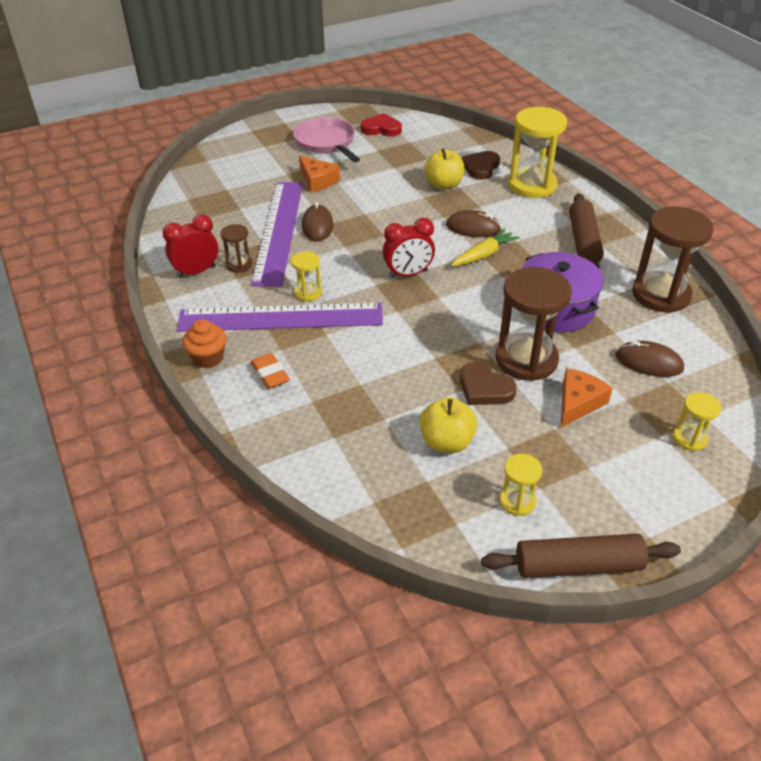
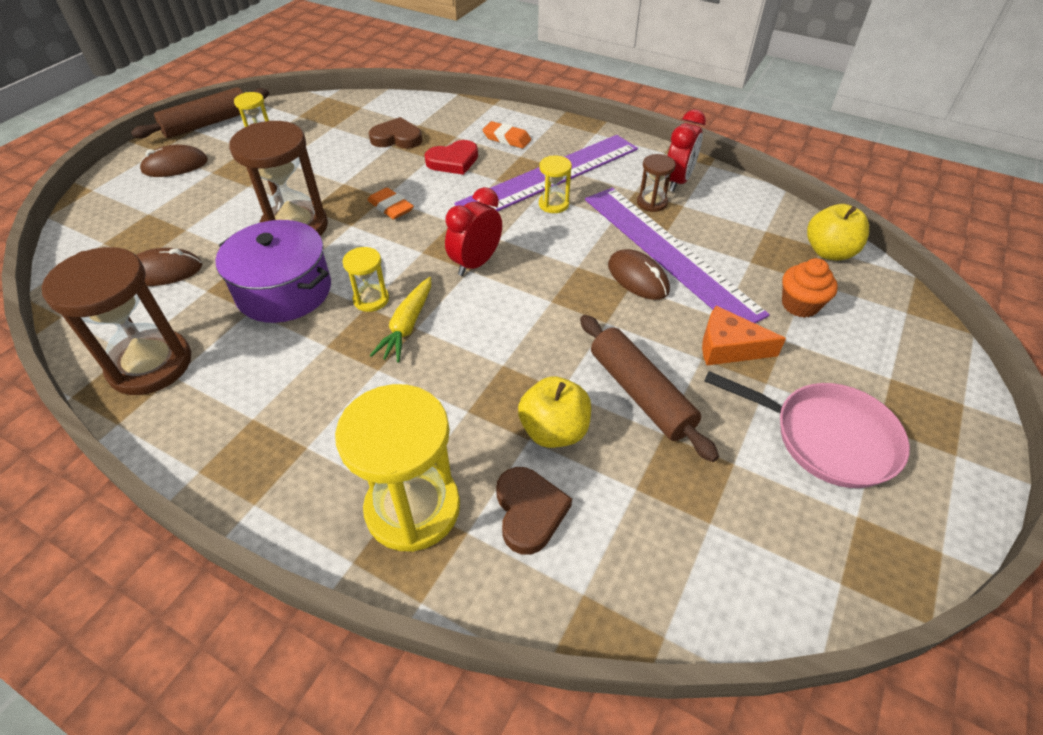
camera: 145 degrees right, 5 degrees up
orange cupcake [182,319,227,368] -> orange cupcake moved to [782,258,838,318]
red heart [361,113,402,137] -> red heart moved to [425,140,478,175]
yellow apple [420,397,477,453] -> yellow apple moved to [807,204,869,260]
brown mouse [446,210,502,237] -> brown mouse moved to [139,145,208,177]
brown heart [460,362,516,405] -> brown heart moved to [369,117,422,149]
orange cheese [561,368,613,428] -> none
brown rolling pin [569,193,604,268] -> brown rolling pin moved to [580,315,719,462]
yellow hourglass [673,392,721,451] -> yellow hourglass moved to [343,247,389,312]
none -> orange eraser [368,187,414,219]

